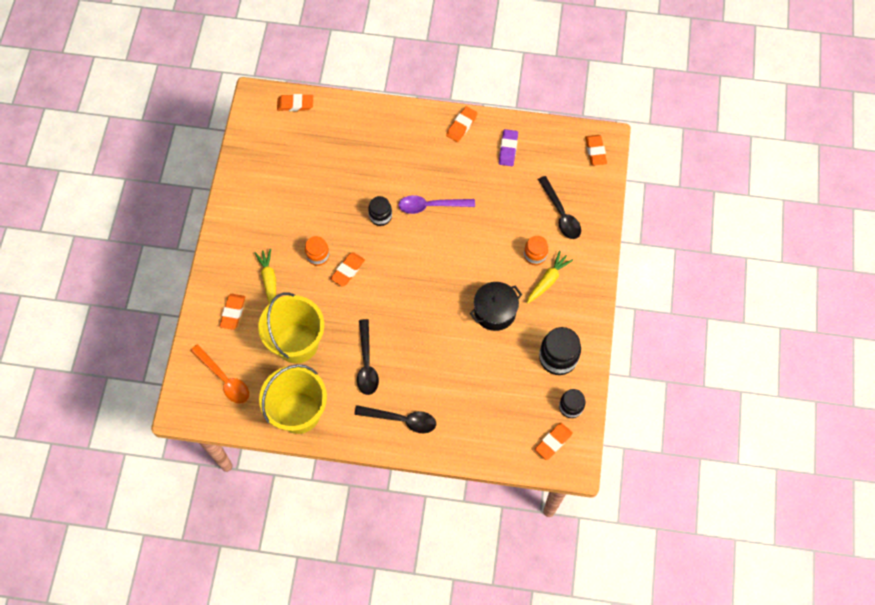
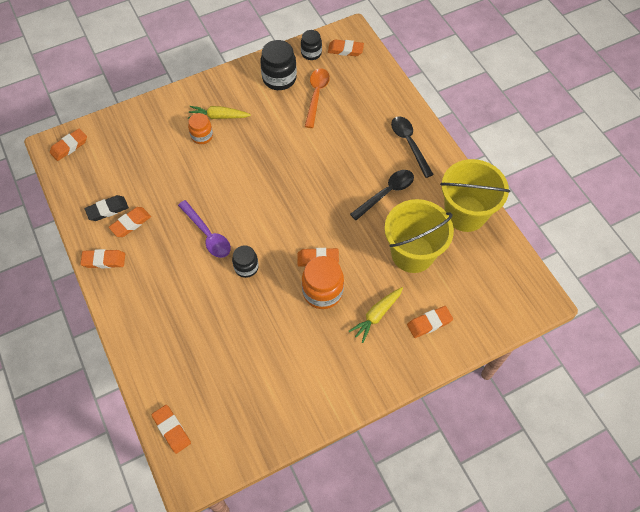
camera: 125 degrees left, 5 degrees down
orange spoon [190,344,249,404] -> orange spoon moved to [305,68,330,128]
orange jar [305,236,330,266] -> orange jar [302,256,344,309], size x1.62
black pot [470,282,522,331] -> none
purple eraser [499,129,518,166] -> black eraser [85,195,129,221]
black spoon [538,176,581,239] -> none
none -> orange eraser [109,207,151,237]

